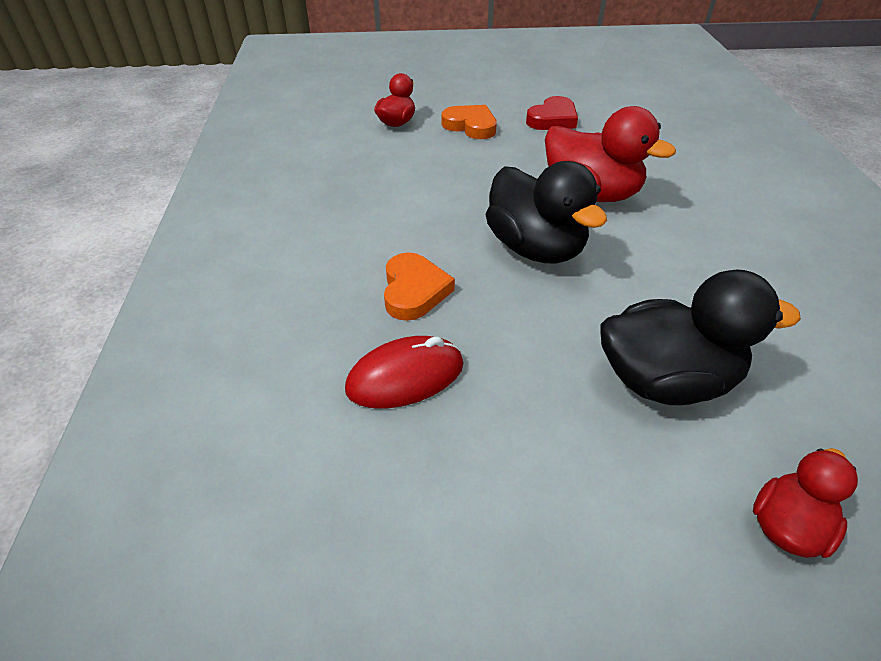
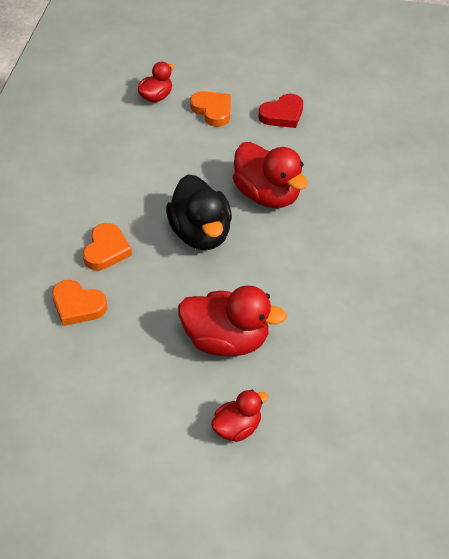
camera: 15 degrees right, 5 degrees up
red mouse [345,336,463,408] -> orange heart [52,280,107,326]
black duck [600,269,801,405] -> red duck [178,285,287,356]

